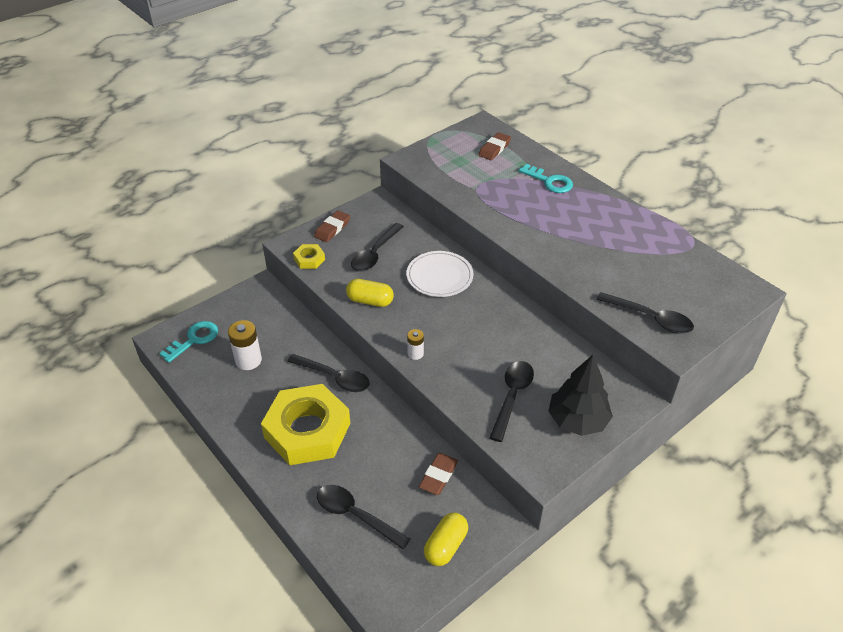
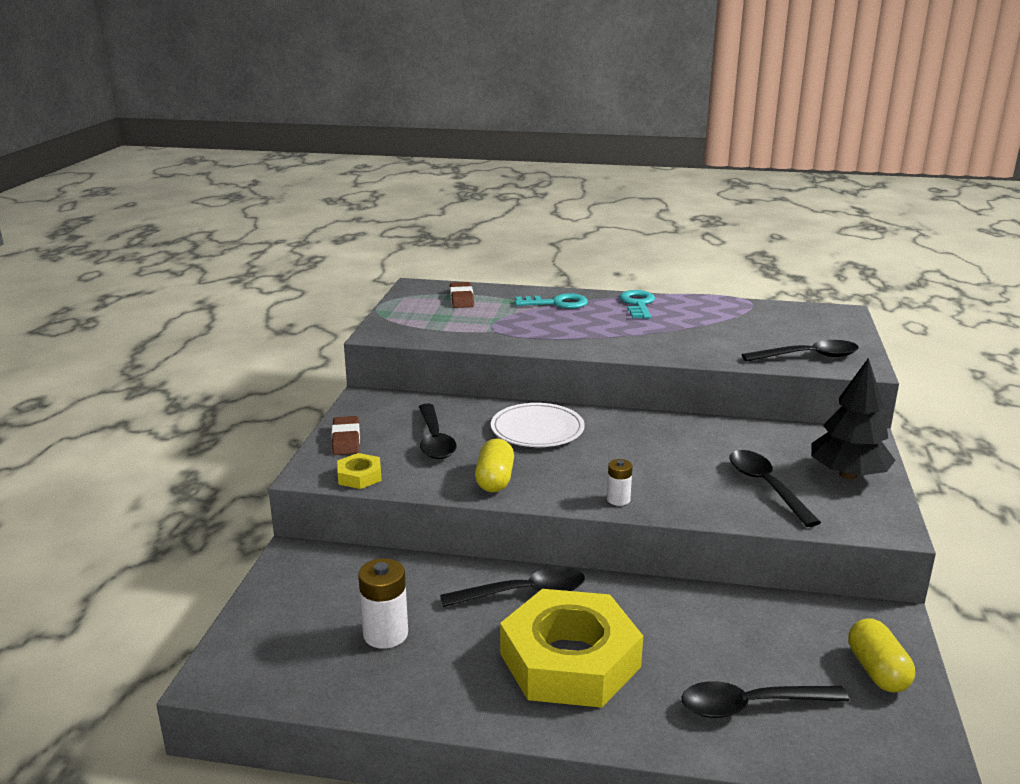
camera: 40 degrees left, 20 degrees down
turquoise key [159,321,218,363] -> turquoise key moved to [619,290,655,319]
yellow capsule [346,279,394,307] -> yellow capsule turned 60 degrees counterclockwise [475,439,514,492]
brown eraser [419,453,458,495] -> none

